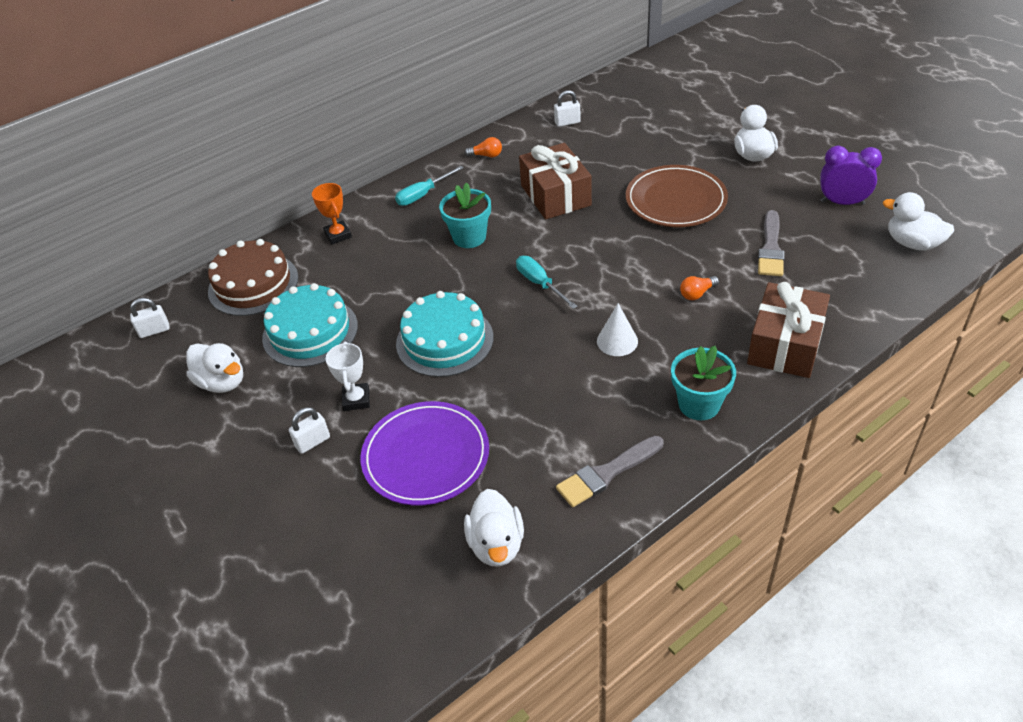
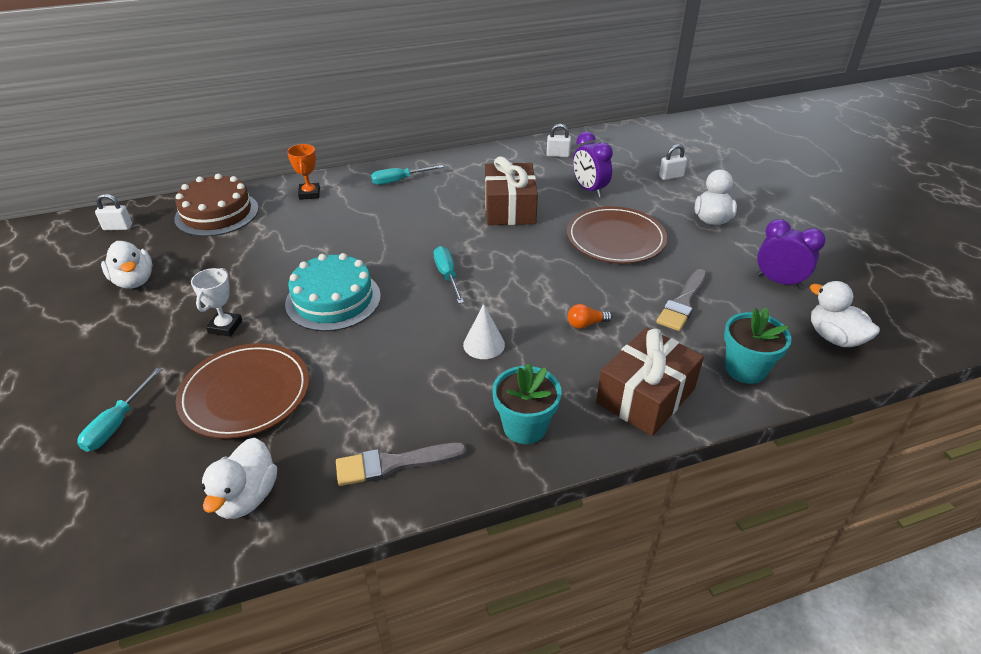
camera: 15 degrees right, 5 degrees down
turquoise cake [262,283,358,367] -> none
white padlock [289,407,330,454] -> white padlock moved to [659,144,687,180]
purple plate [361,401,489,506] -> brown plate [176,343,309,439]
turquoise flower pot [439,182,491,248] -> turquoise flower pot moved to [724,308,792,384]
orange light bulb [465,137,502,157] -> none
none -> turquoise screwdriver [77,368,162,452]
none -> purple clock [573,132,613,197]

